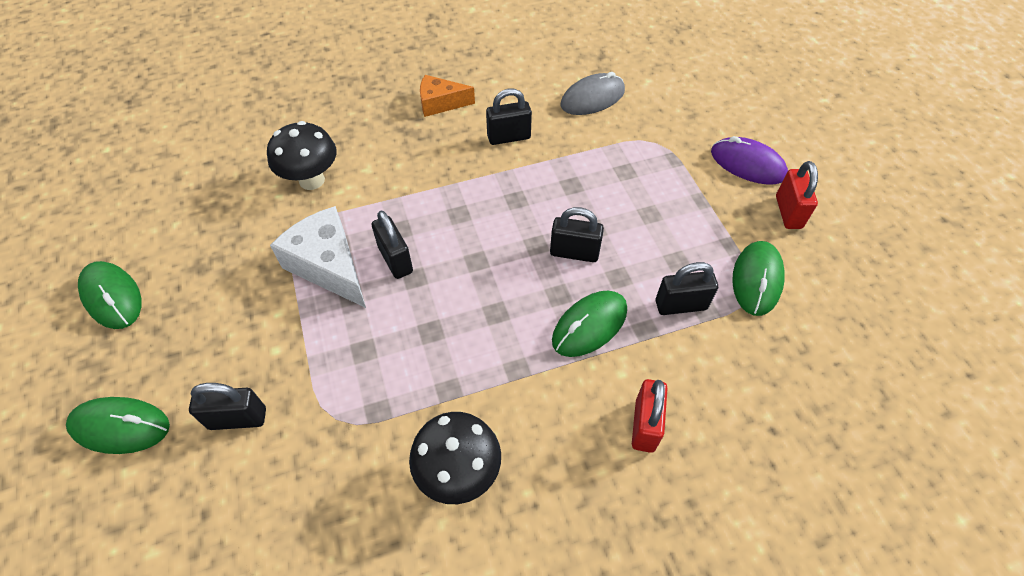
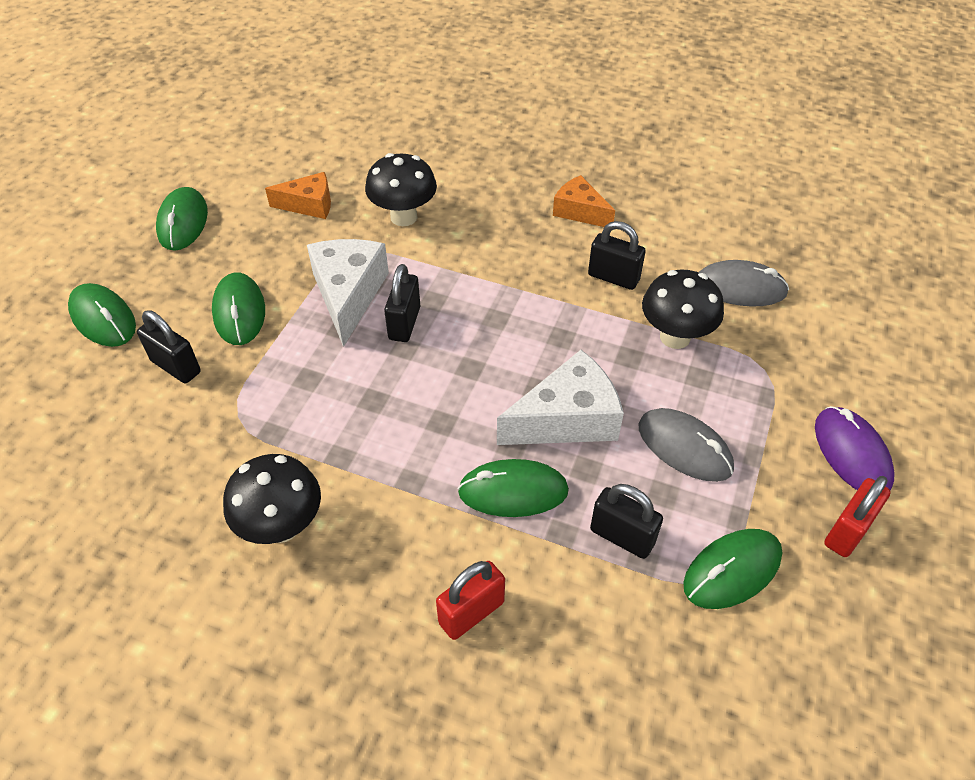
camera: 40 degrees right, 5 degrees down
black padlock [550,207,604,262] -> white cheese [497,350,624,445]
none -> green mouse [212,272,265,345]
none -> orange cheese [265,172,331,219]
none -> grey mouse [639,408,734,482]
none -> black mushroom [642,269,724,349]

